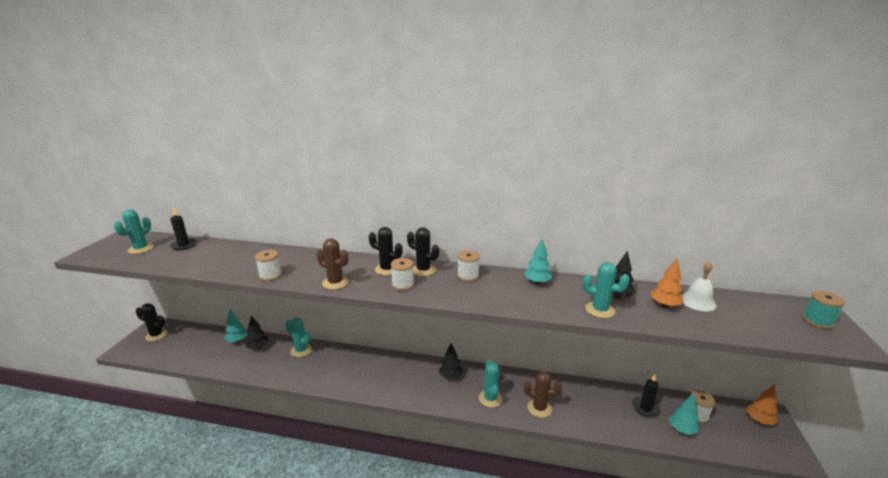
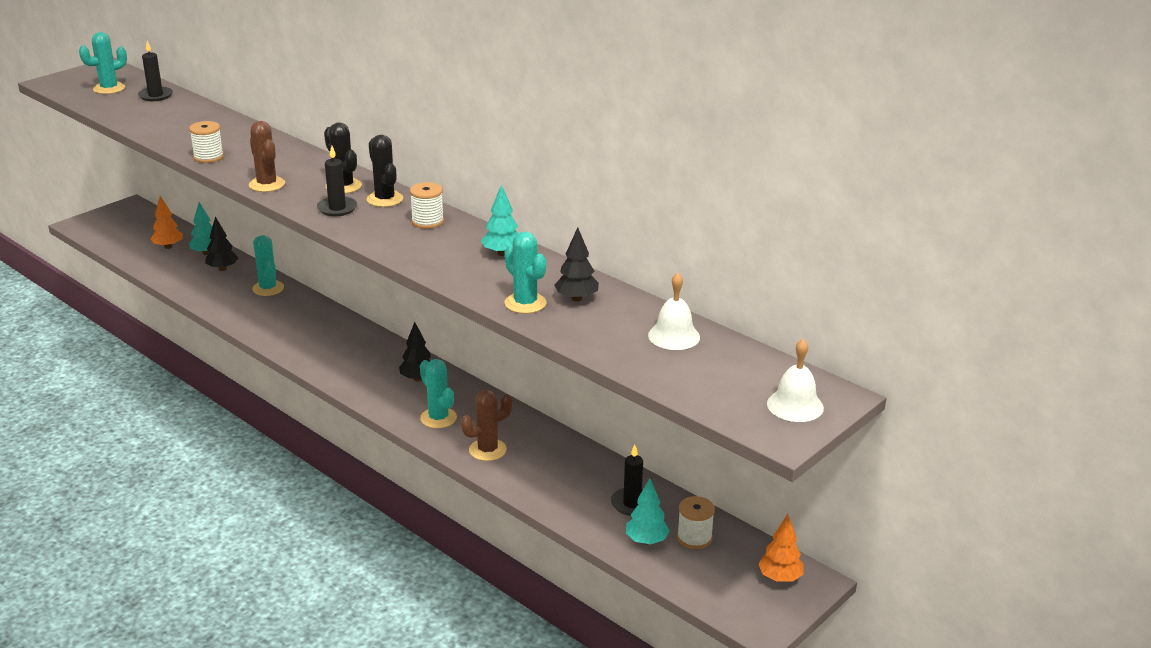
camera: 30 degrees right, 5 degrees up
black cactus [136,303,168,341] -> none
white spool [391,258,414,291] -> black candle [317,146,357,216]
turquoise cactus [479,360,503,408] -> turquoise cactus turned 60 degrees counterclockwise [420,359,457,428]
brown cactus [524,371,562,418] -> brown cactus turned 75 degrees counterclockwise [461,390,512,461]
orange tree [651,259,684,308] -> orange tree moved to [151,196,183,249]
turquoise spool [803,291,845,329] -> white bell [767,339,824,422]

